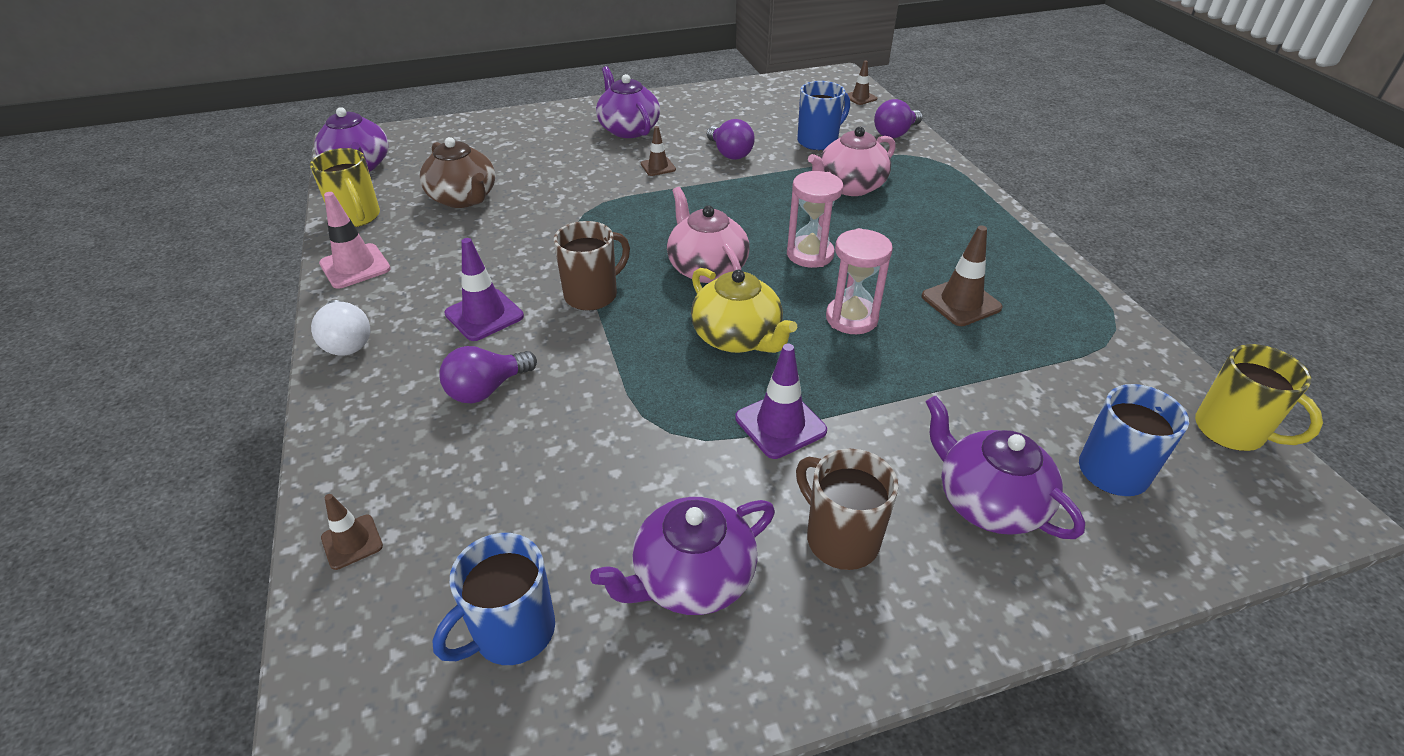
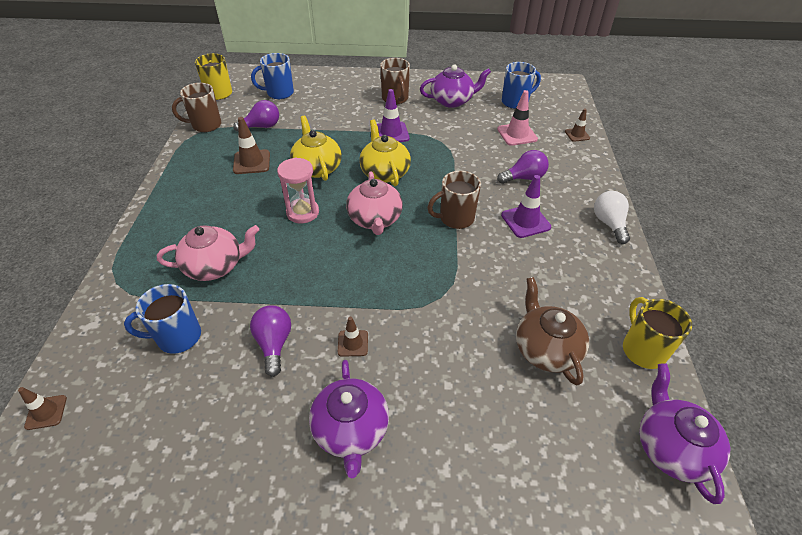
camera: 160 degrees left, 5 degrees up
pink traffic cone [319,192,391,289] -> pink traffic cone moved to [497,90,538,146]
pink hourglass [826,228,893,334] -> yellow teapot [290,116,342,181]
purple light bulb [874,99,923,138] -> purple light bulb moved to [233,100,279,132]
purple teapot [926,396,1085,539] -> none
none -> brown mug [172,83,221,132]

